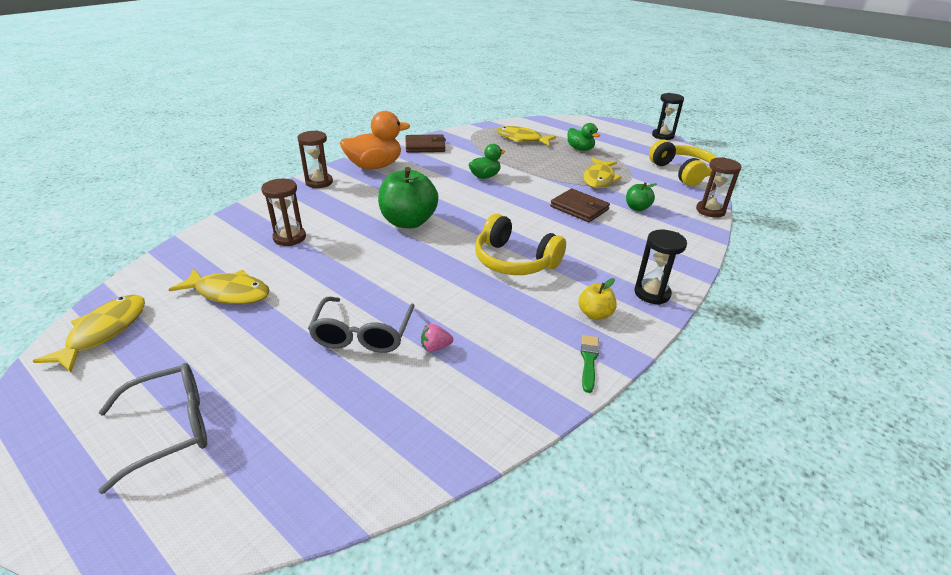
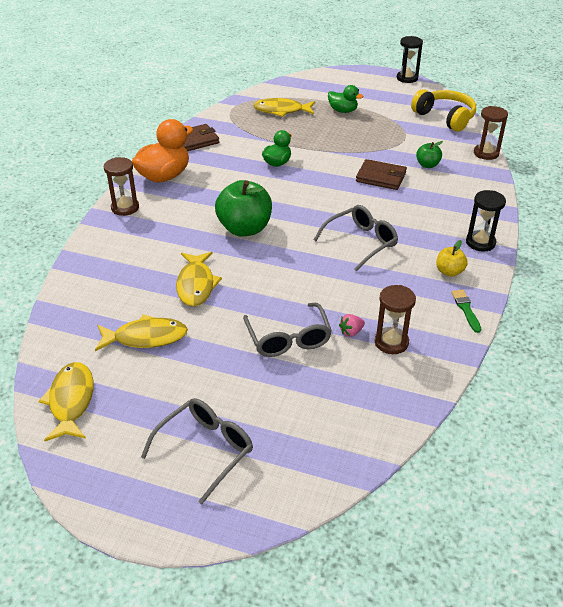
camera: 20 degrees left, 5 degrees up
brown hourglass [261,179,306,246] -> brown hourglass moved to [375,285,416,354]
yellow headphones [475,214,566,275] -> grey glasses [314,205,398,271]
yellow fish [583,158,622,189] -> yellow fish moved to [176,252,222,306]

